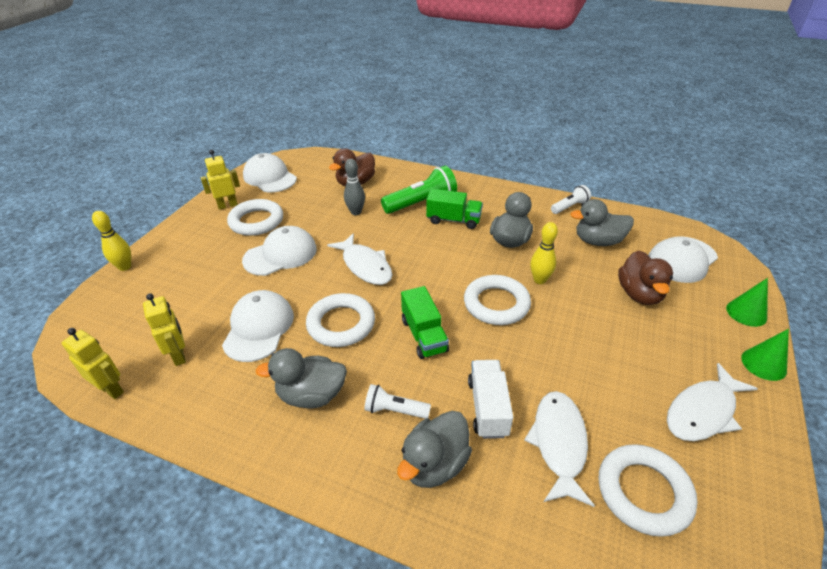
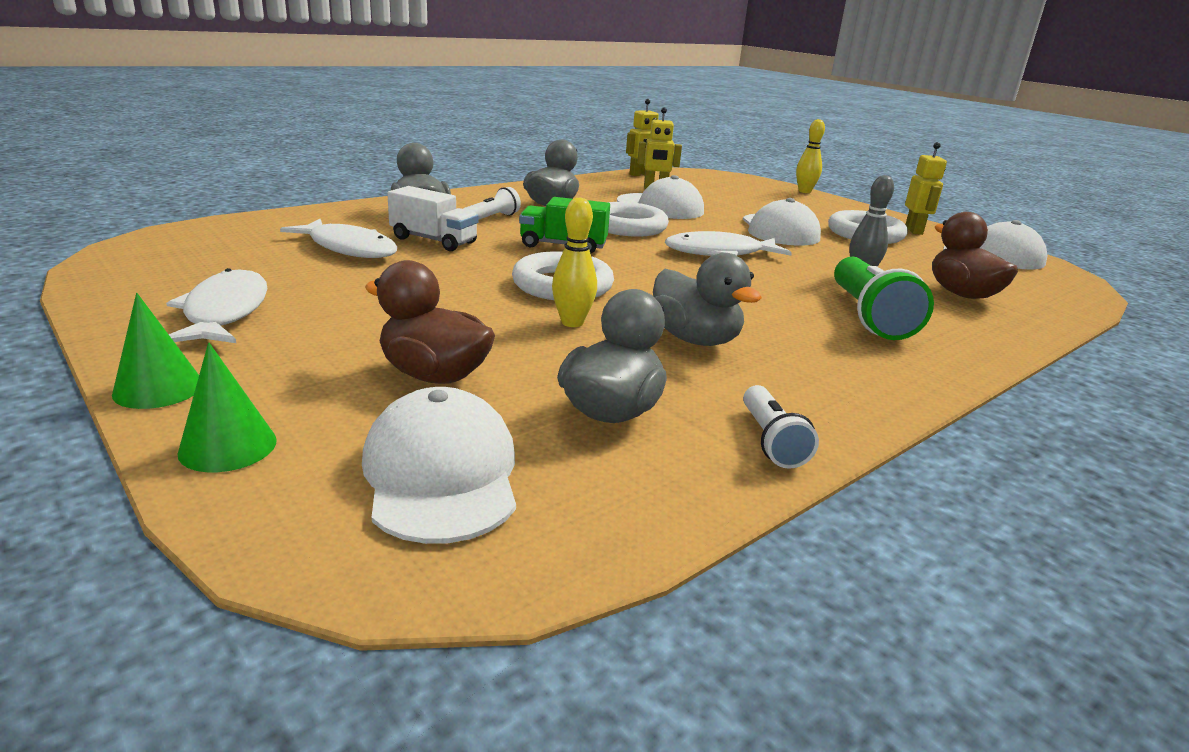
camera: 115 degrees right, 15 degrees down
green truck [426,189,483,229] -> none
white ring [599,444,698,537] -> none

